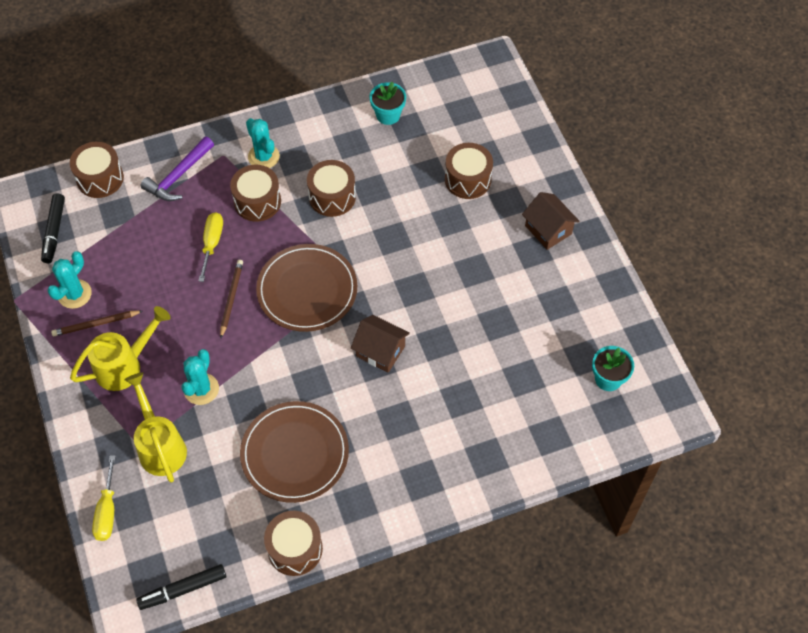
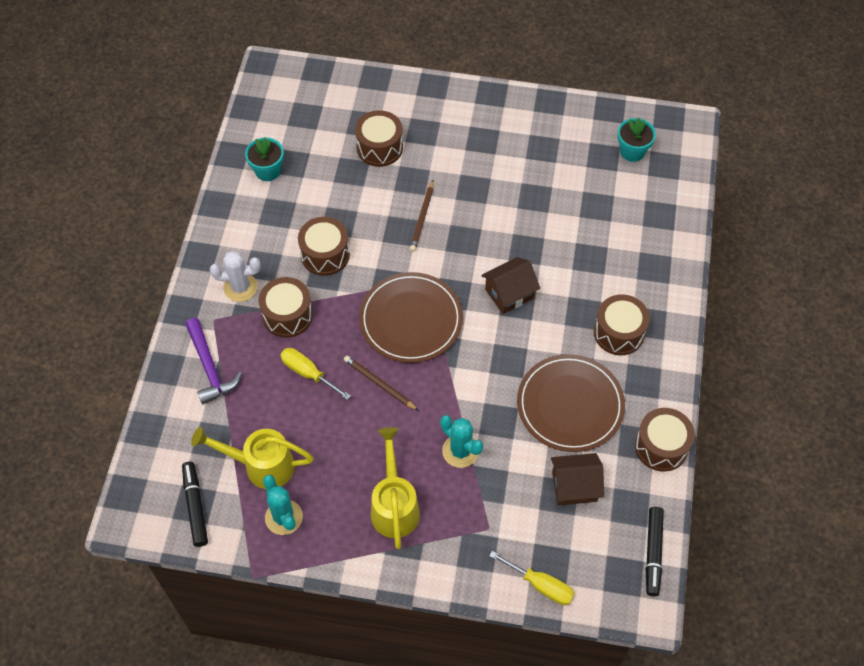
camera: 60 degrees left, 0 degrees up
black marker [41,194,65,263] -> black marker turned 135 degrees counterclockwise [182,462,208,547]
brown pencil [51,311,143,336] -> brown pencil moved to [410,180,434,252]
brown drum [70,142,124,198] -> brown drum moved to [594,294,650,355]
yellow watering can [124,372,187,483] -> yellow watering can moved to [191,427,313,489]
turquoise cactus [246,118,280,168] -> white cactus [210,251,261,302]
brown house [522,192,580,250] -> brown house moved to [551,453,604,506]

